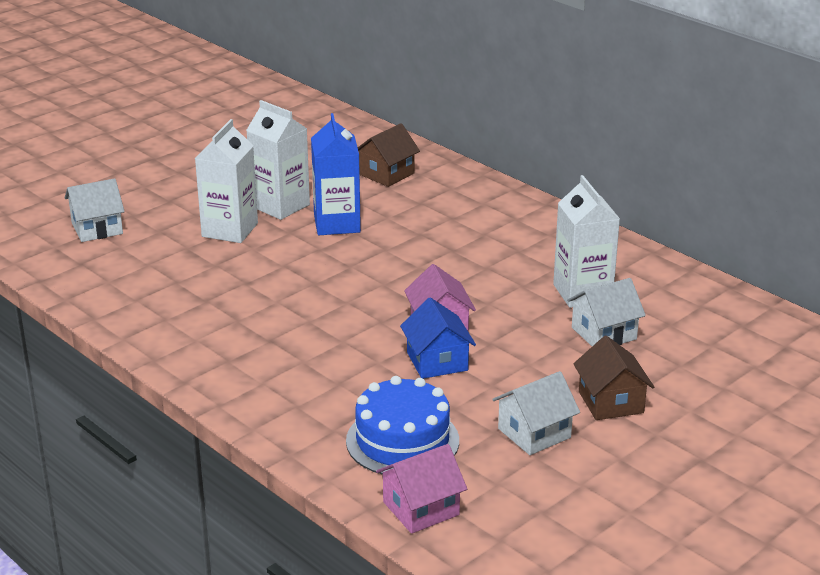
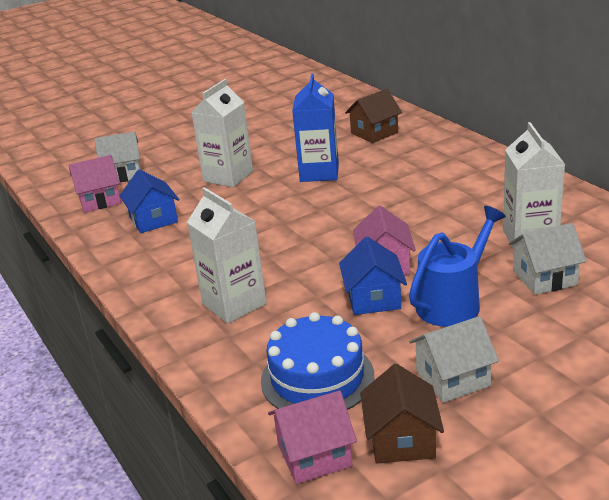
camera: 15 degrees right, 0 degrees up
white carton [246,100,310,220] -> white carton moved to [187,187,267,324]
brown house [573,336,654,420] -> brown house moved to [360,364,444,464]
none -> pink house [69,155,121,213]
none -> blue house [119,169,179,233]
none -> blue watering can [409,206,506,327]

